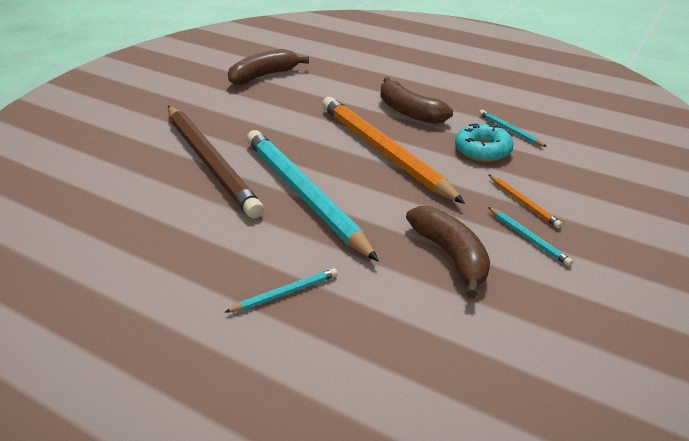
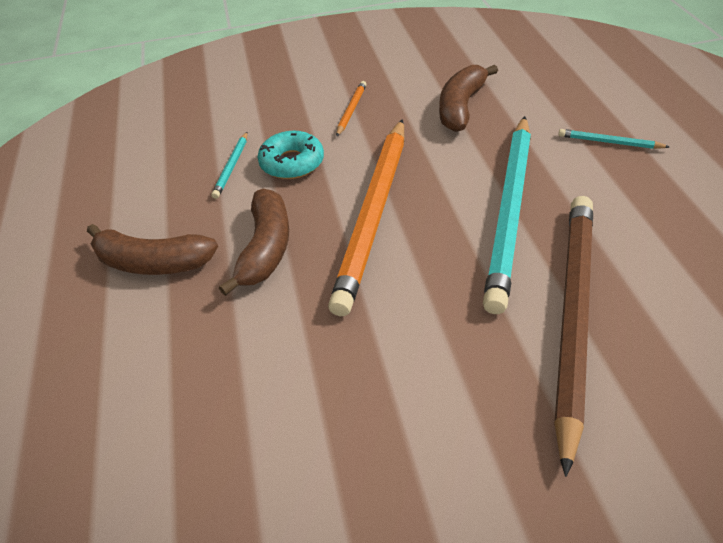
camera: 130 degrees left, 10 degrees up
brown banana [228,49,309,85] -> brown banana moved to [87,224,218,275]
turquoise pencil [488,207,573,266] -> none

